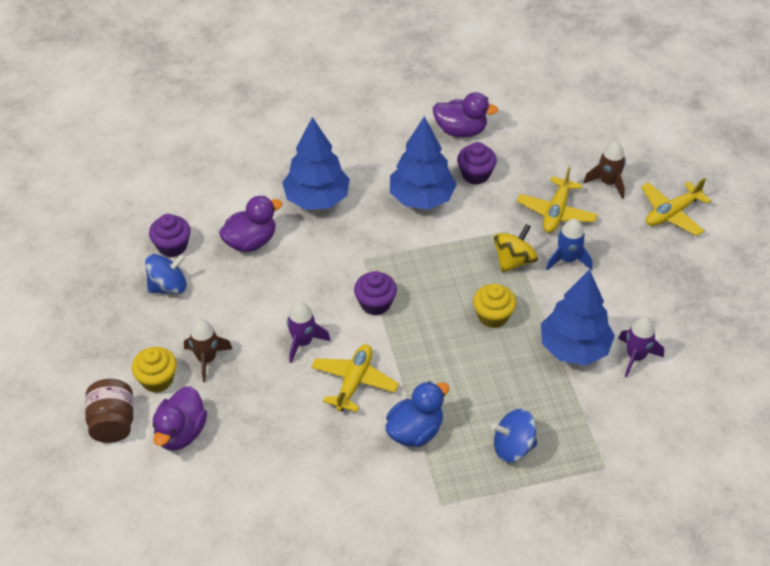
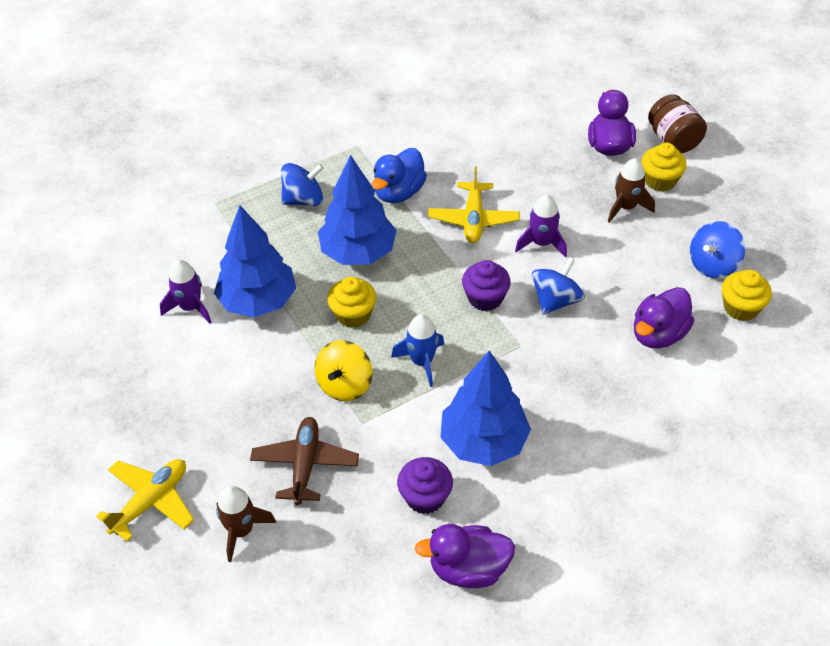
camera: 165 degrees right, 0 degrees up
purple cupcake [149,214,191,257] -> yellow cupcake [722,270,772,321]
blue tree [282,117,350,210] -> blue tree moved to [318,155,397,265]
yellow plane [517,167,597,233] -> brown plane [250,417,359,505]
blue rocket [546,219,592,270] -> blue rocket moved to [391,314,444,387]
none -> blue spinning top [532,257,585,315]

